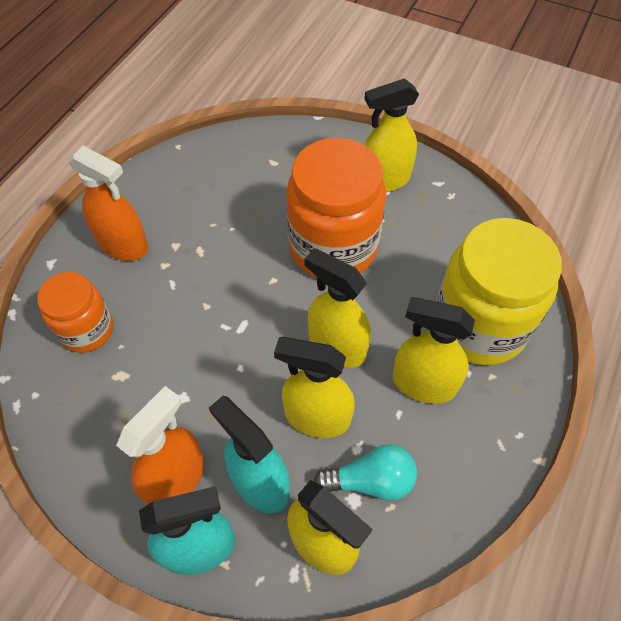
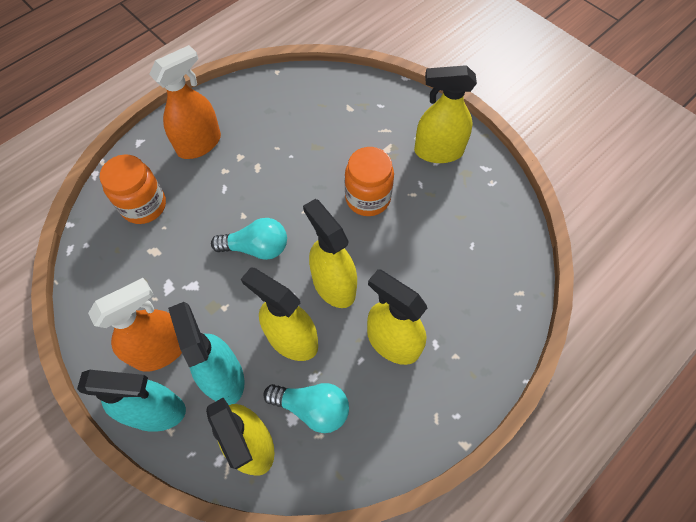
camera: 20 degrees right, 5 degrees up
orange spray bottle [68,146,148,261] -> orange spray bottle turned 90 degrees counterclockwise [149,45,221,159]
orange jar [286,138,386,278] -> orange jar [345,147,394,216], size x0.57
yellow jar [436,218,562,365] -> none
none -> turquoise light bulb [211,218,287,260]

